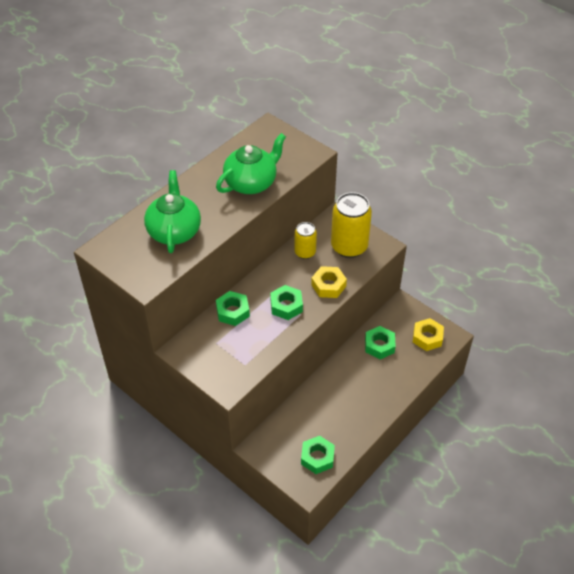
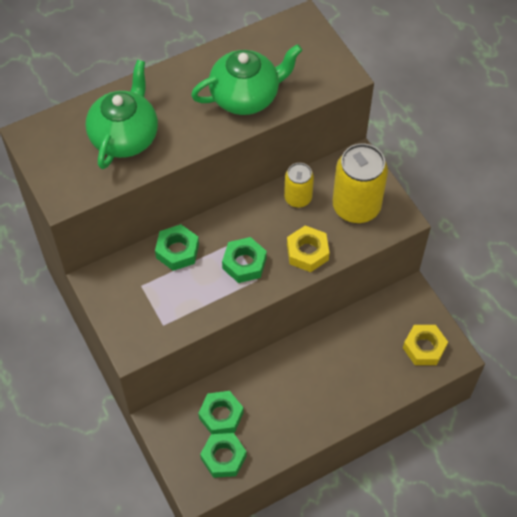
camera: 20 degrees right, 10 degrees up
green nut [365,326,396,359] -> green nut moved to [198,391,244,434]

